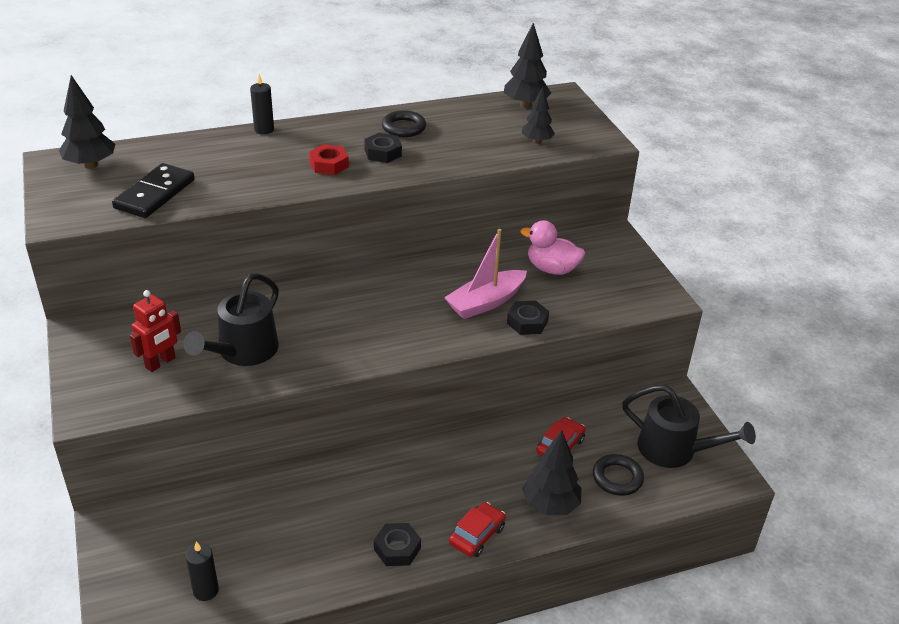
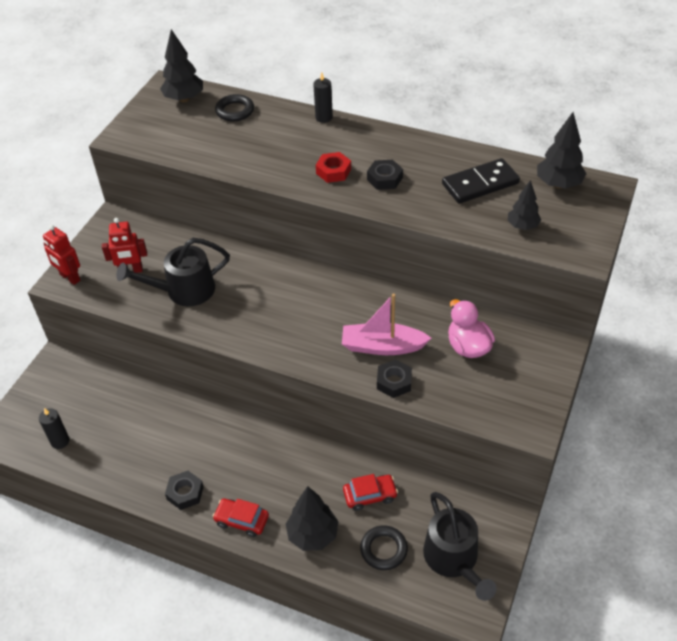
camera: 45 degrees right, 10 degrees up
black domino [112,163,195,218] -> black domino moved to [442,158,520,203]
black ring [382,110,426,137] -> black ring moved to [215,94,254,121]
red car [449,502,506,557] -> red car turned 150 degrees counterclockwise [213,499,269,537]
none -> red robot [43,225,80,285]

